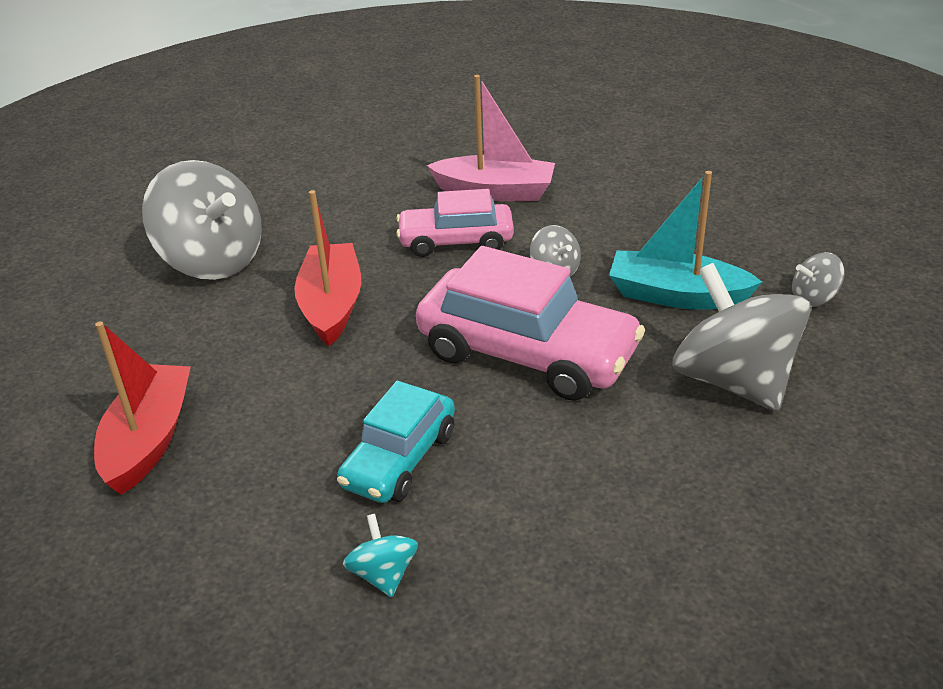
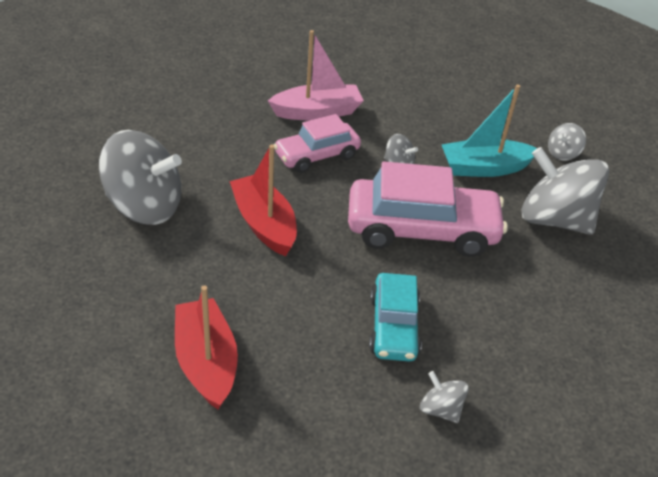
camera: 30 degrees left, 5 degrees up
turquoise spinning top [343,514,418,597] -> grey spinning top [420,371,469,423]

